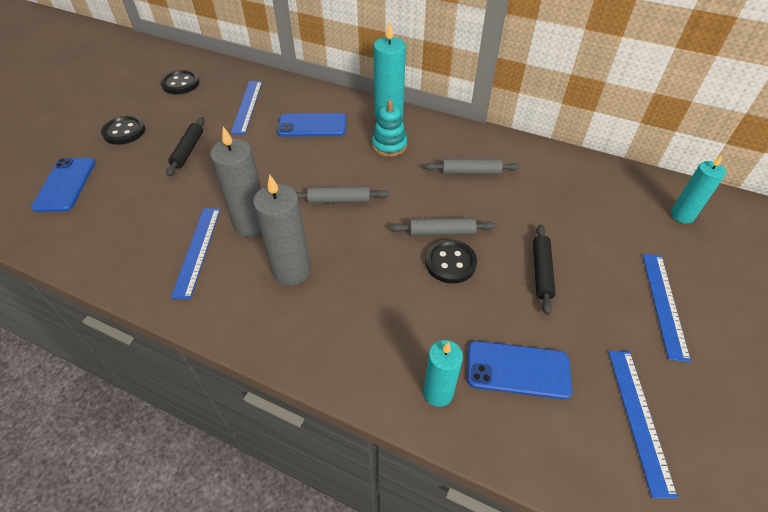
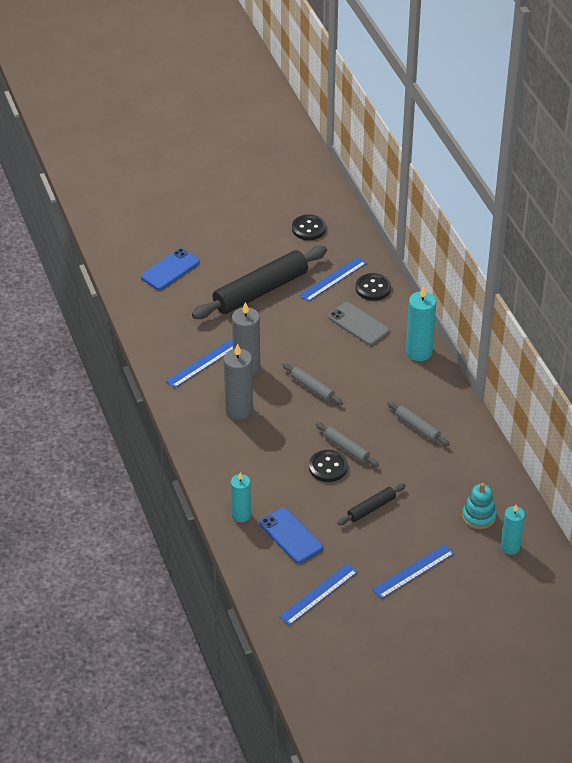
camera: 45 degrees right, 5 degrees down
black button [101,115,145,145] -> black button moved to [355,273,391,301]
black rolling pin [166,117,205,176] -> black rolling pin [192,246,327,319], size x2.16
blue phone [277,113,346,137] -> grey phone [328,302,390,345]
turquoise stacking toy [372,100,407,157] -> turquoise stacking toy moved to [462,483,497,529]

